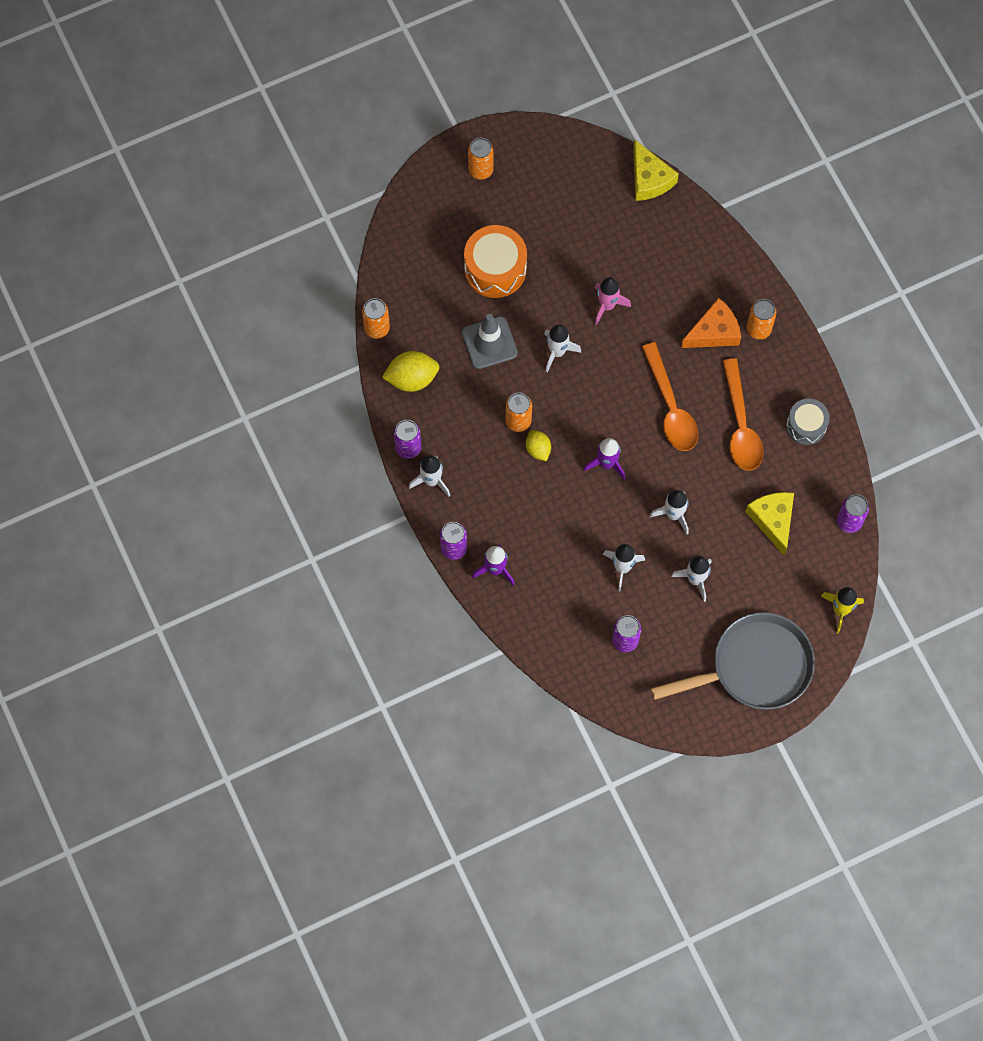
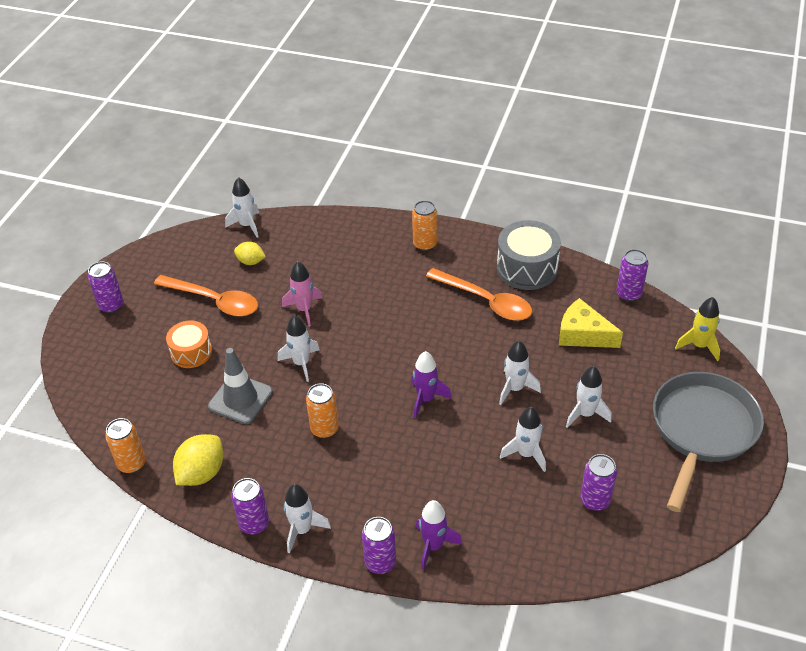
camera: 45 degrees left, 25 degrees down
orange drum [464,225,527,298] -> orange drum [166,320,212,368], size x0.63
orange can [468,138,494,179] -> purple can [88,261,123,313]
yellow lemon [526,430,551,461] -> yellow lemon moved to [234,242,266,265]
yellow cheese [633,140,679,201] -> white rocket [225,177,259,238]
orange spoon [642,342,698,451] -> orange spoon moved to [154,275,258,317]
orange cheese [681,298,741,348] -> none
grey drum [786,399,830,445] -> grey drum [497,220,561,290], size x1.58

